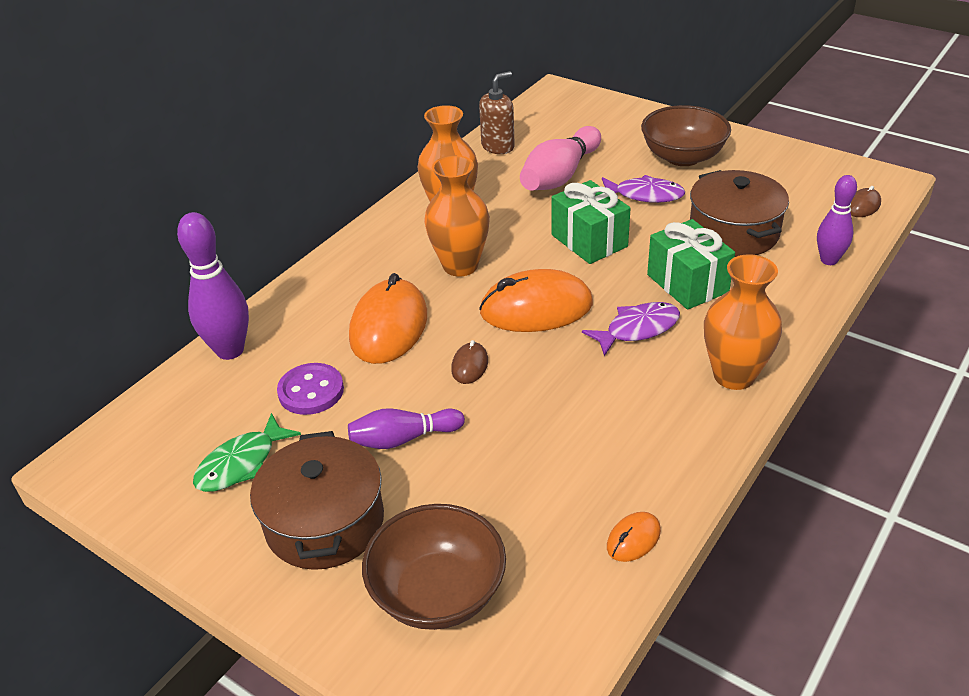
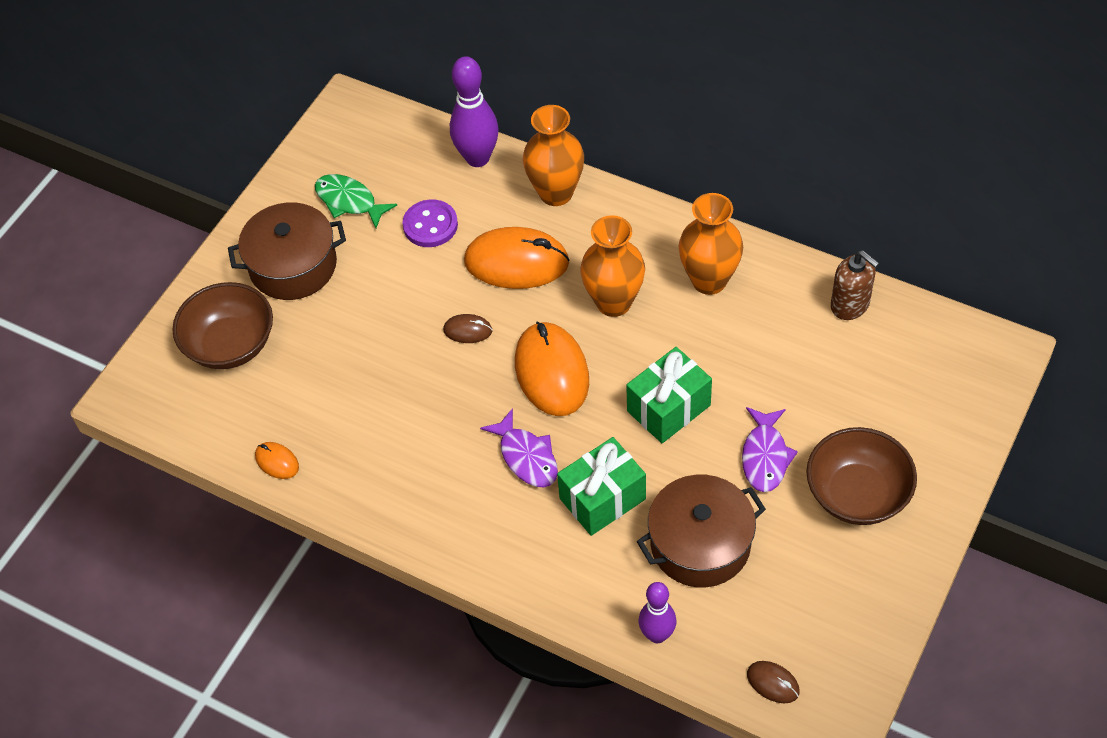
camera: 85 degrees right, 15 degrees up
purple bowling pin [348,408,465,449] -> none
pink bowling pin [520,126,601,190] -> none
orange vase [704,254,782,390] -> orange vase moved to [523,105,584,206]

